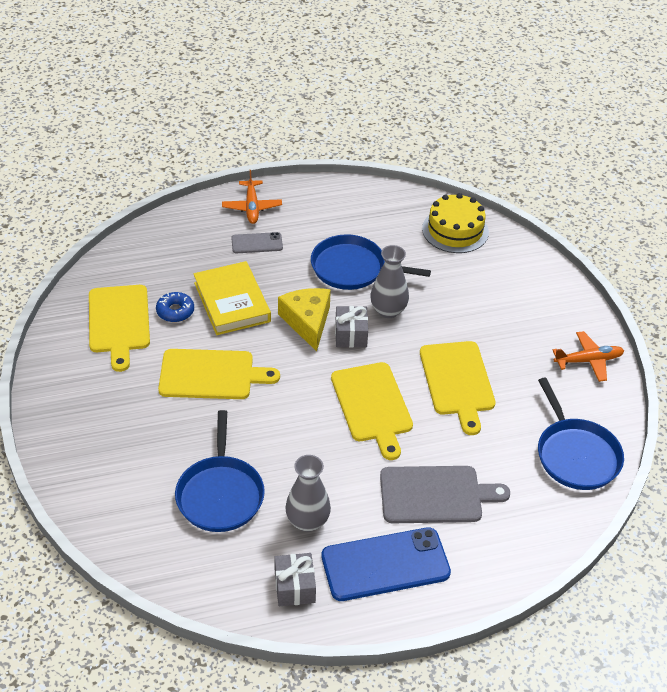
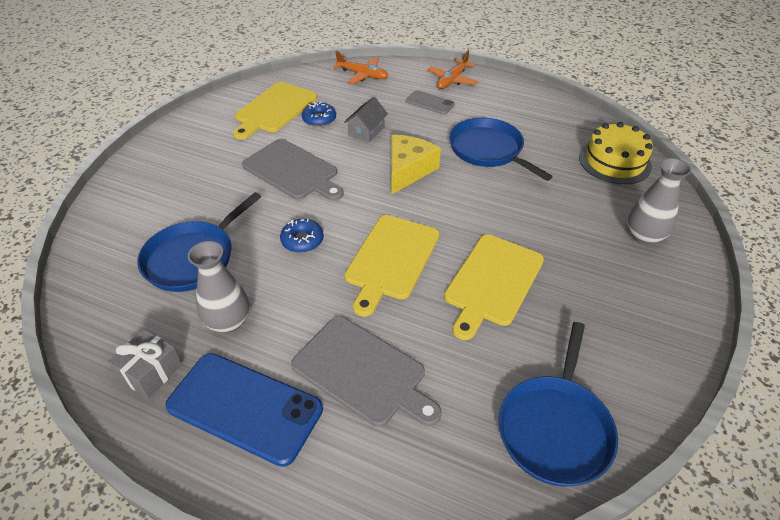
camera: 40 degrees right, 0 degrees up
yellow cutting board [158,349,280,399] -> grey cutting board [242,139,344,201]
yellow book [194,261,271,335] -> grey house [344,97,388,143]
grey gift [335,306,368,348] -> none
grey vase [370,245,409,318] -> grey vase moved to [628,158,692,245]
orange plane [553,331,624,382] -> orange plane moved to [333,51,388,84]
none -> blue donut [280,219,324,253]

